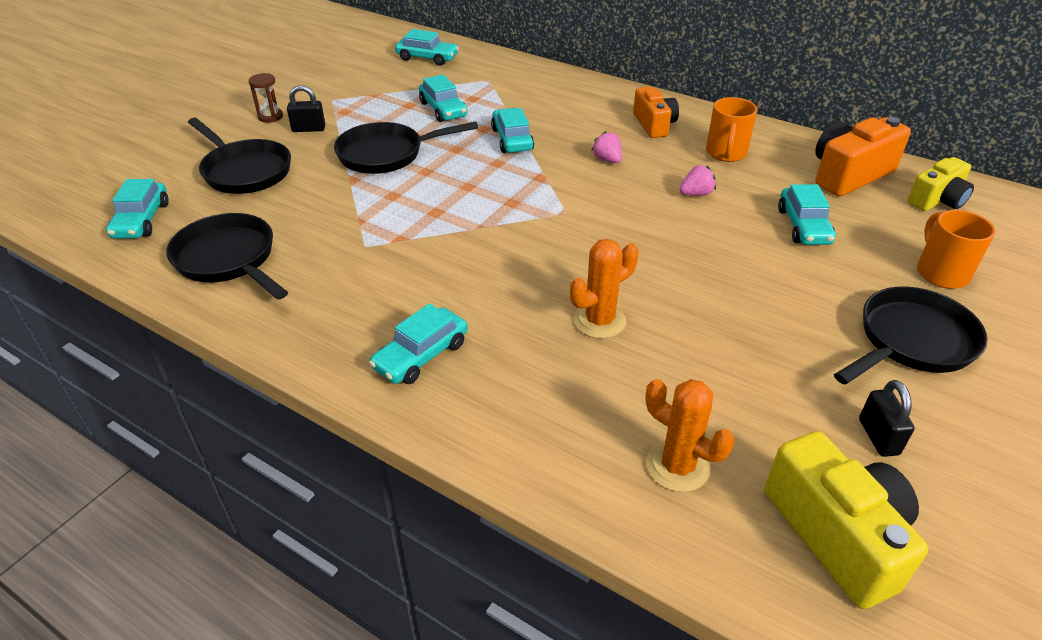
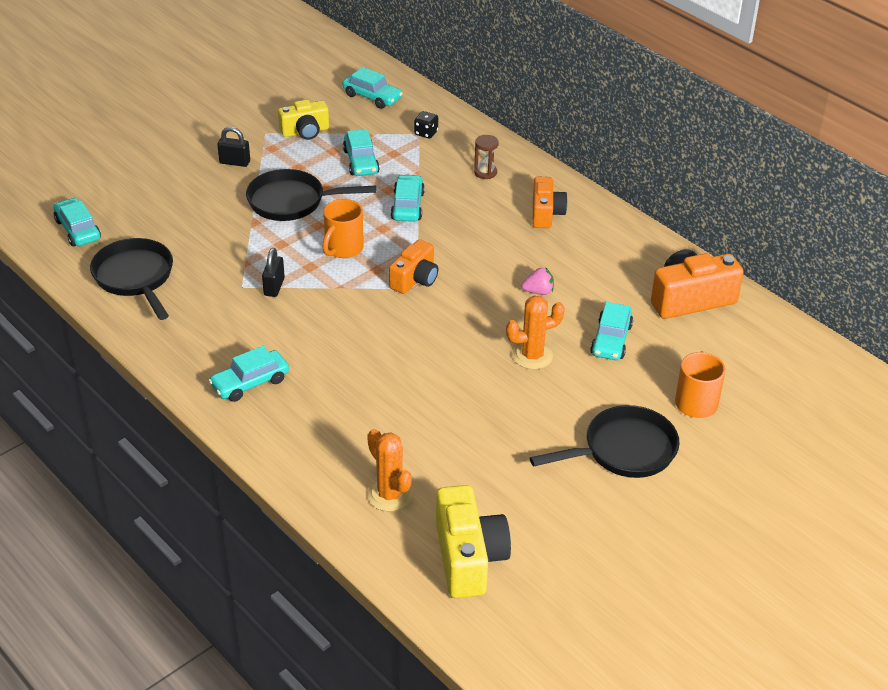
camera: 15 degrees right, 0 degrees up
turquoise car [106,179,169,239] -> turquoise car turned 135 degrees clockwise [53,198,101,246]
black pan [188,118,291,194] -> none
brown hourglass [249,73,283,123] -> brown hourglass moved to [474,135,499,179]
orange cactus [570,239,639,339] -> orange cactus moved to [506,296,565,370]
pink strawberry [591,131,622,163] -> none
orange mug [706,97,757,162] -> orange mug moved to [322,199,364,258]
black padlock [859,380,915,457] -> black padlock moved to [262,248,285,297]
yellow camera [907,157,974,211] -> yellow camera moved to [278,100,329,140]
none -> orange camera [389,239,438,294]
none -> black dice [414,111,438,138]

